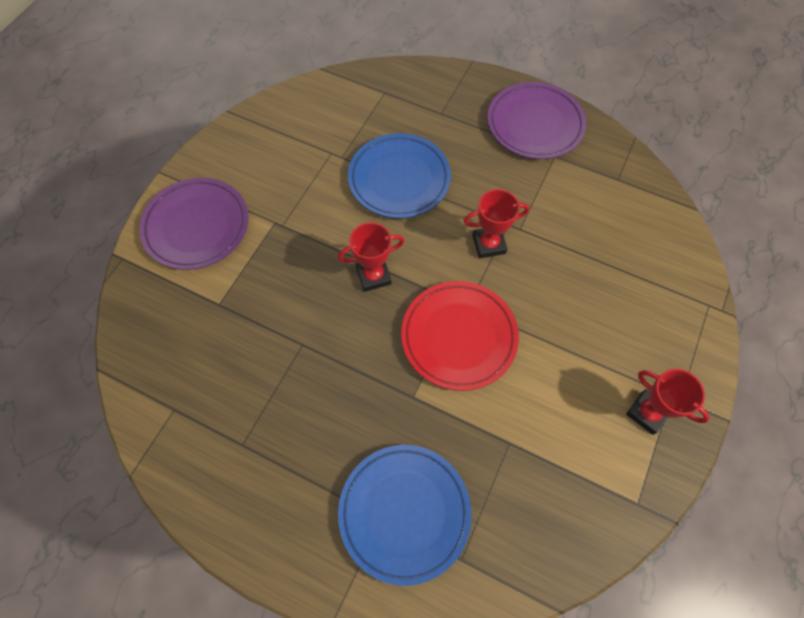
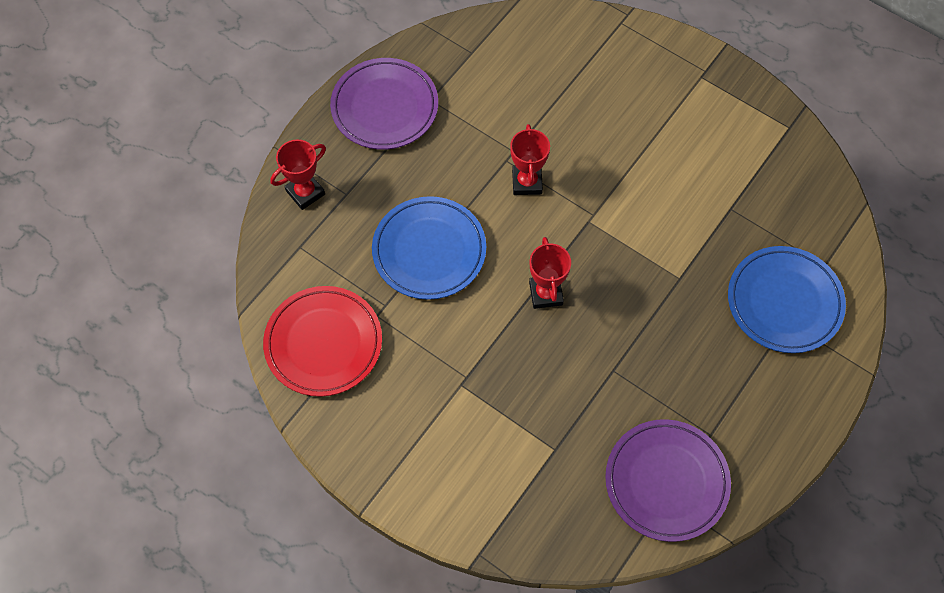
camera: 80 degrees left, 0 degrees up
purple plate [139,178,249,270] -> purple plate moved to [605,419,731,542]
red plate [401,281,519,391] -> red plate moved to [263,286,382,397]
red trophy [626,369,710,435] -> red trophy moved to [270,139,326,210]

